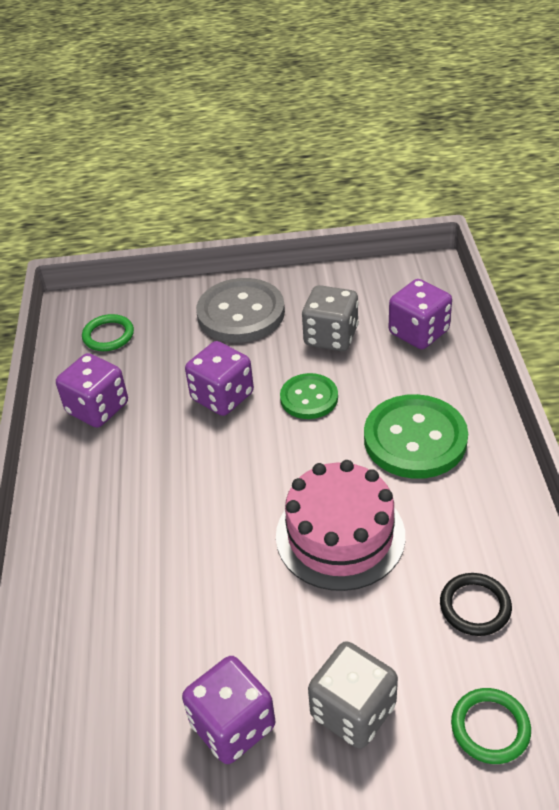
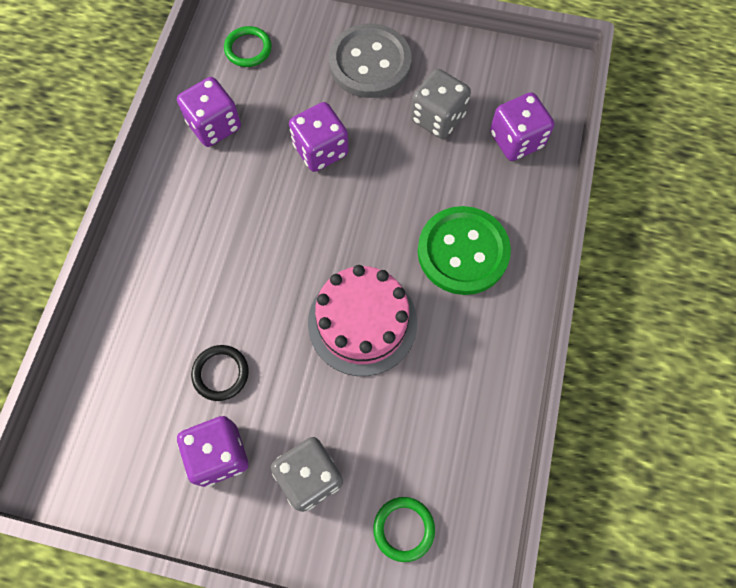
camera: 15 degrees right, 25 degrees up
green button [280,373,338,419] -> none
black ring [440,573,512,636] -> black ring moved to [191,345,249,401]

